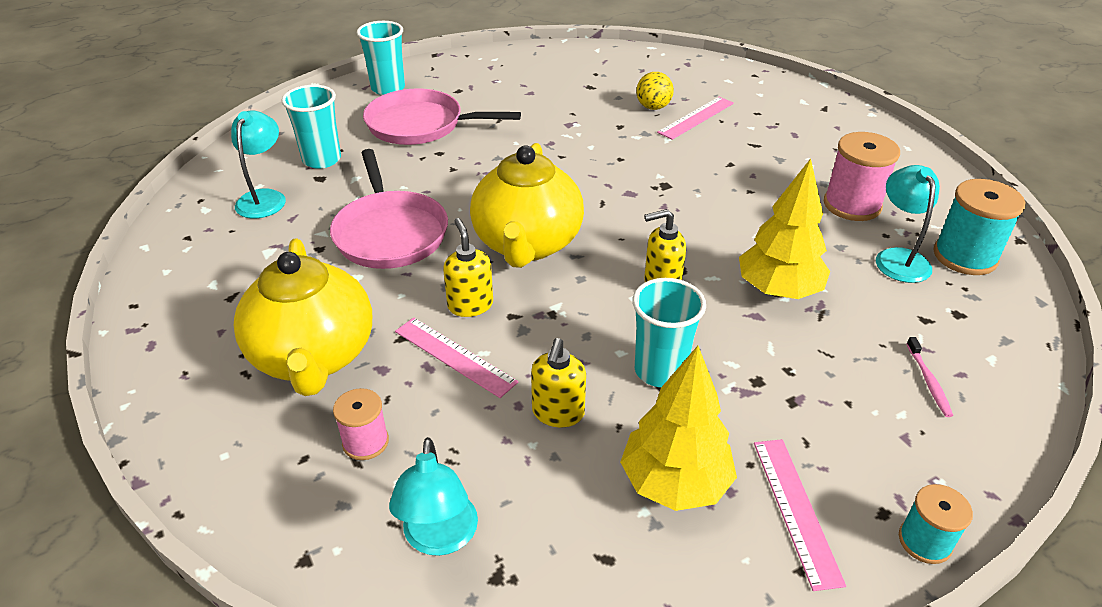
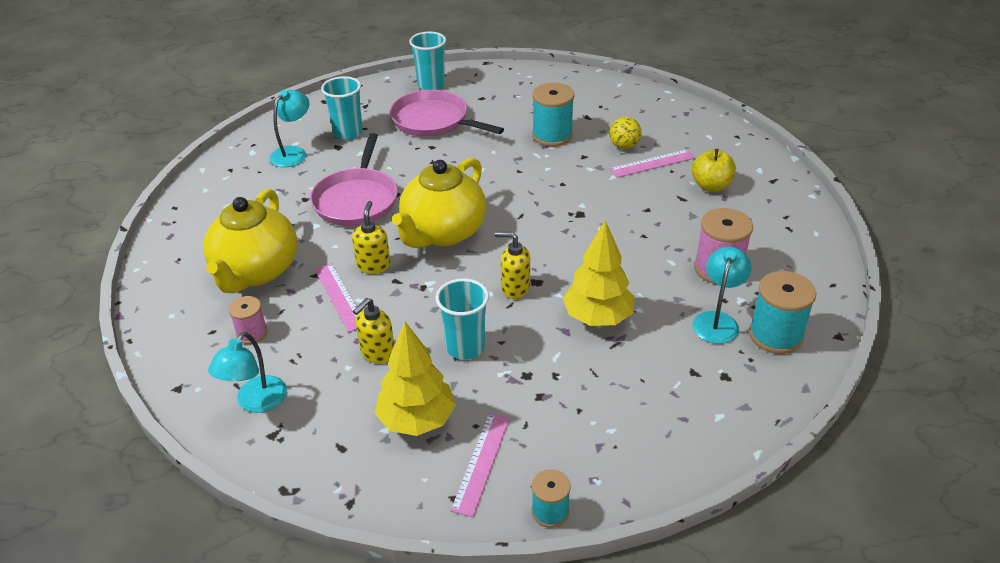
camera: 25 degrees right, 0 degrees up
pink toothbrush [907,337,953,417] -> none
none -> turquoise spool [532,83,574,146]
none -> yellow apple [692,149,736,192]

